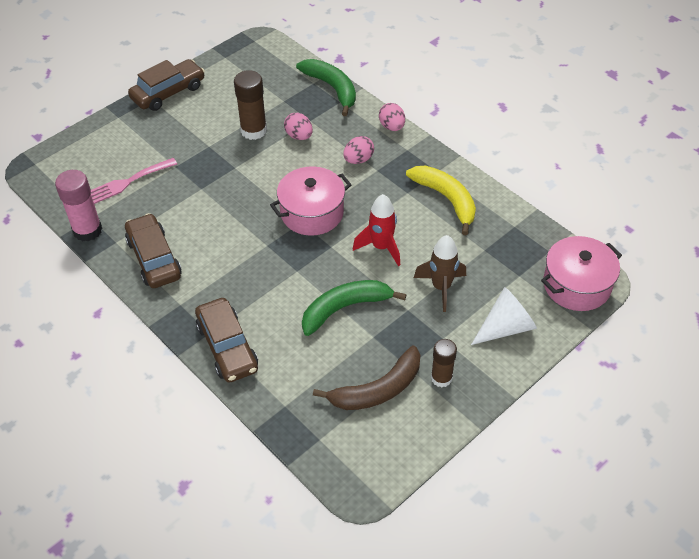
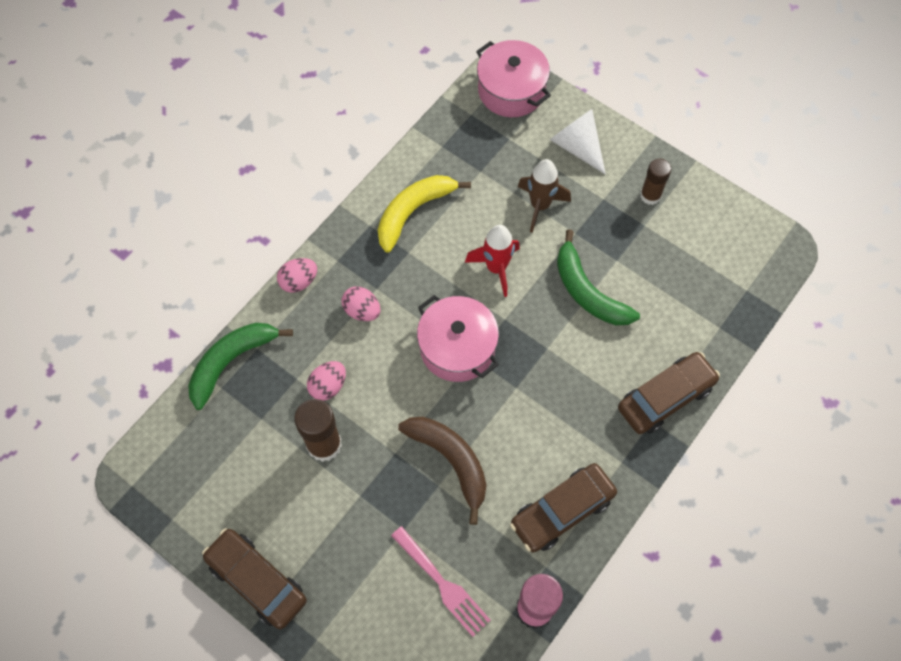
camera: 100 degrees left, 15 degrees up
brown banana [313,346,420,410] -> brown banana moved to [398,417,486,525]

